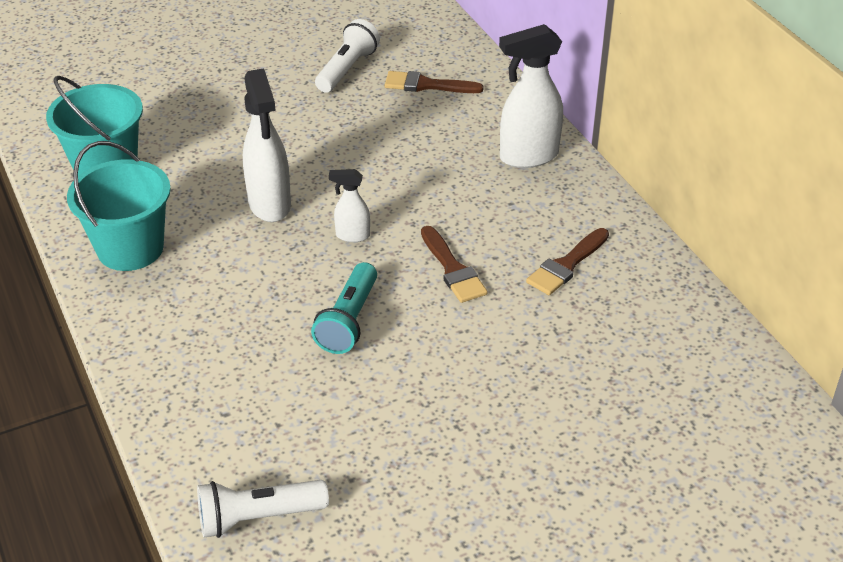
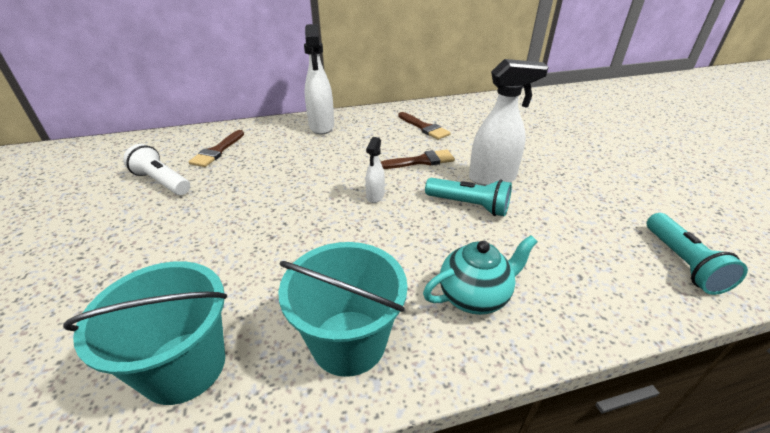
camera: 80 degrees left, 5 degrees down
white flashlight [197,480,329,538] -> turquoise flashlight [647,213,748,295]
white spray bottle [243,68,291,222] -> white spray bottle moved to [469,59,549,186]
none -> turquoise teapot [423,235,538,315]

